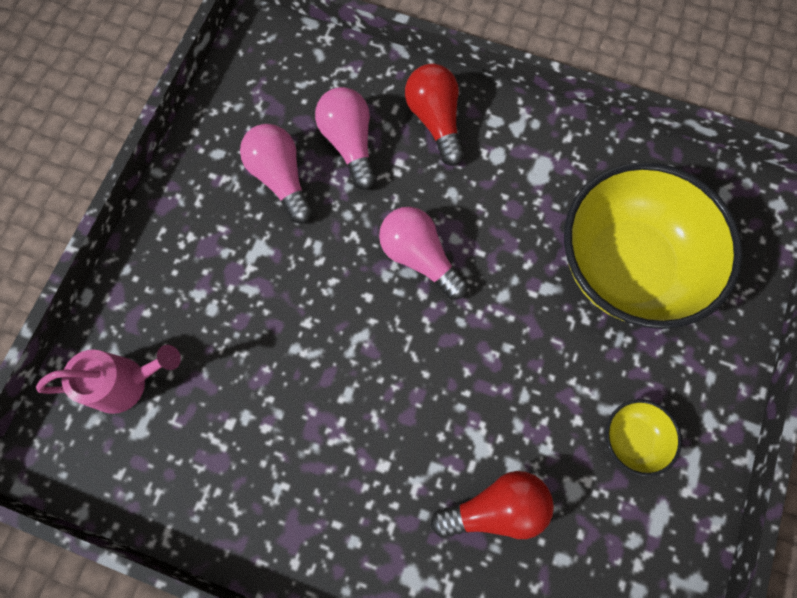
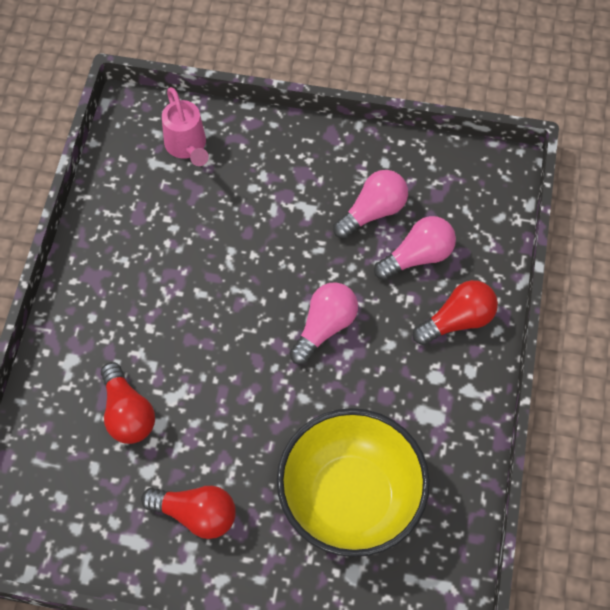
camera: 80 degrees right, 10 degrees down
yellow bowl [606,399,682,476] -> red light bulb [141,486,236,539]

